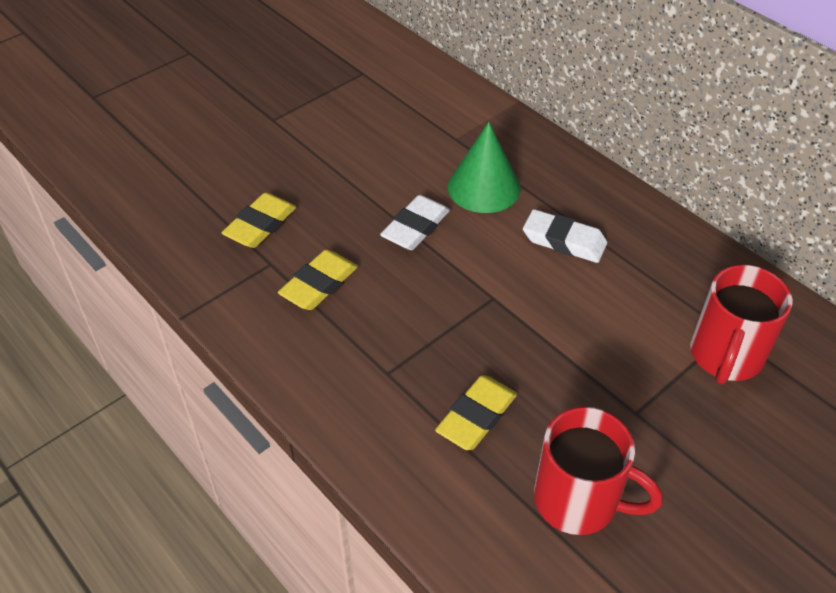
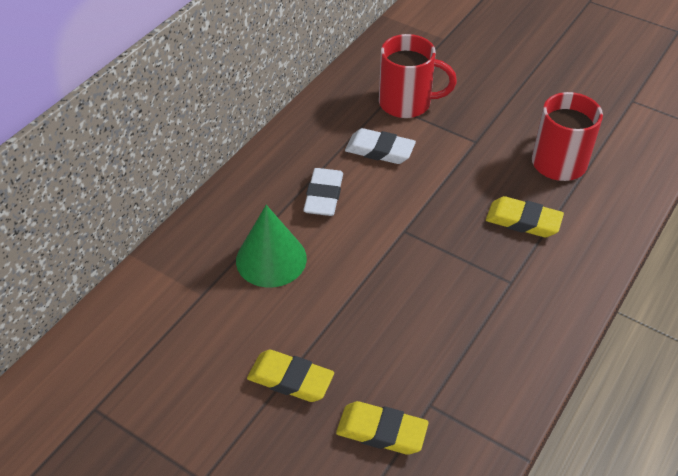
camera: 105 degrees left, 0 degrees up
yellow eraser [278,250,358,310] -> yellow eraser moved to [247,350,334,402]
white eraser [380,195,450,250] -> white eraser moved to [345,128,416,164]

